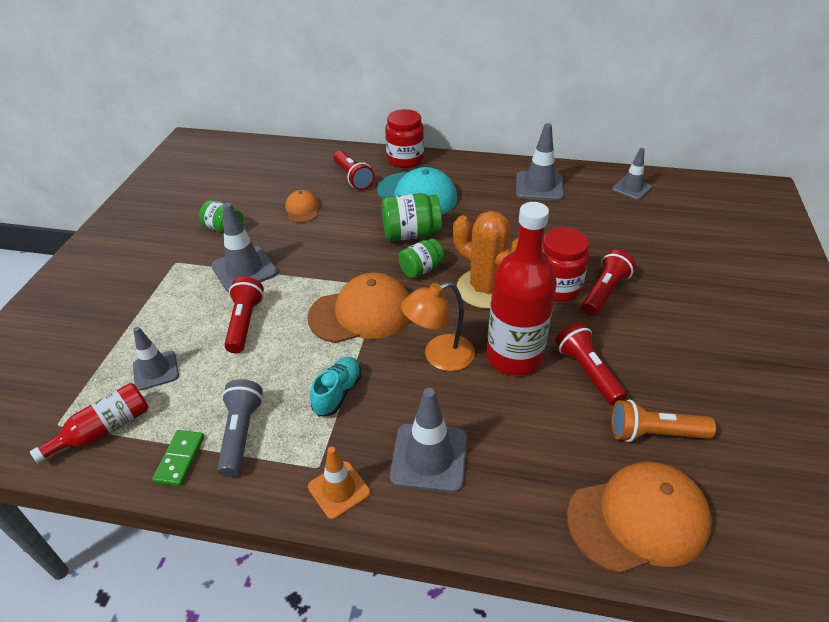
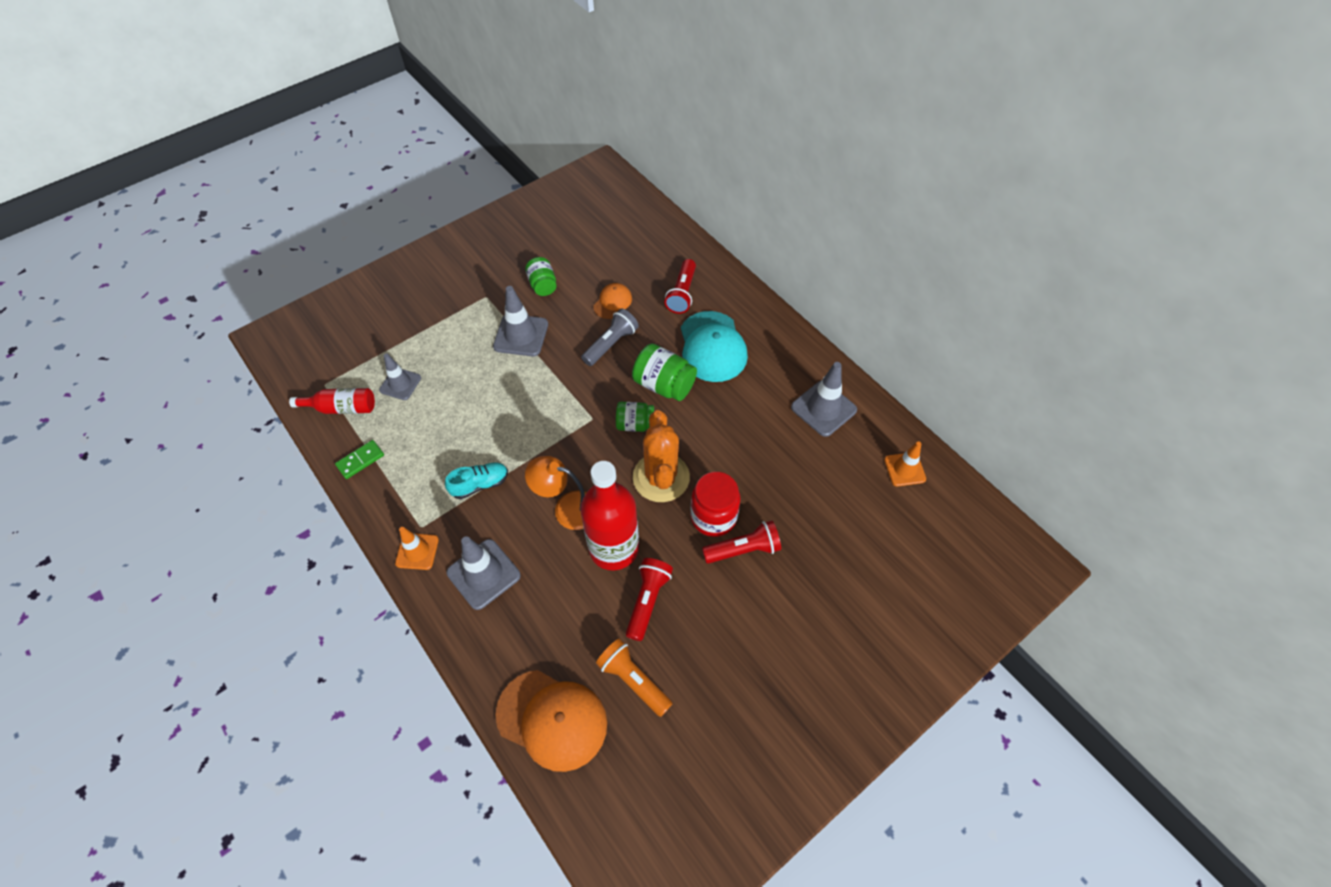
camera: 40 degrees right, 15 degrees up
grey flashlight [217,379,263,477] -> grey flashlight moved to [581,308,639,366]
red flashlight [224,277,264,353] -> none
orange cap [307,273,410,343] -> none
red jar [385,109,424,168] -> none
grey traffic cone [612,148,652,200] -> orange traffic cone [884,441,926,486]

